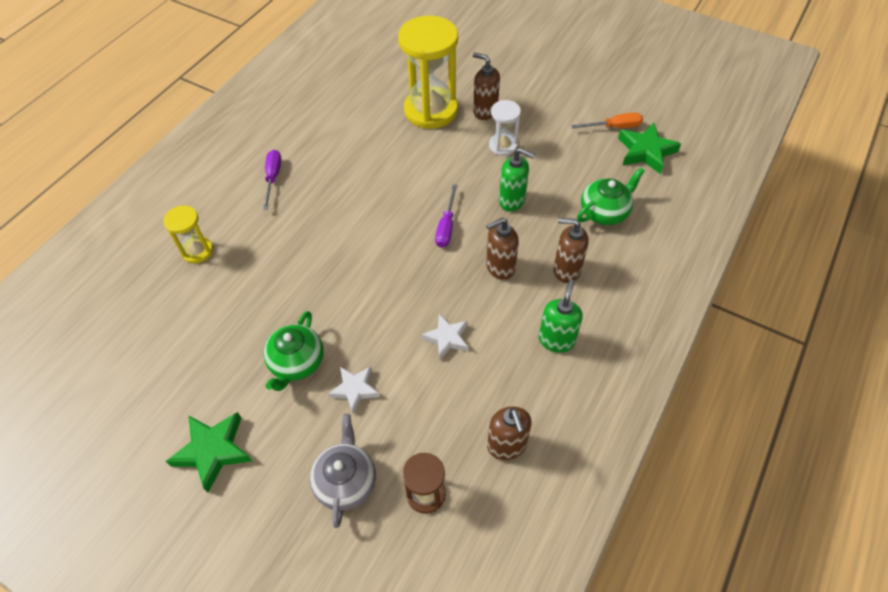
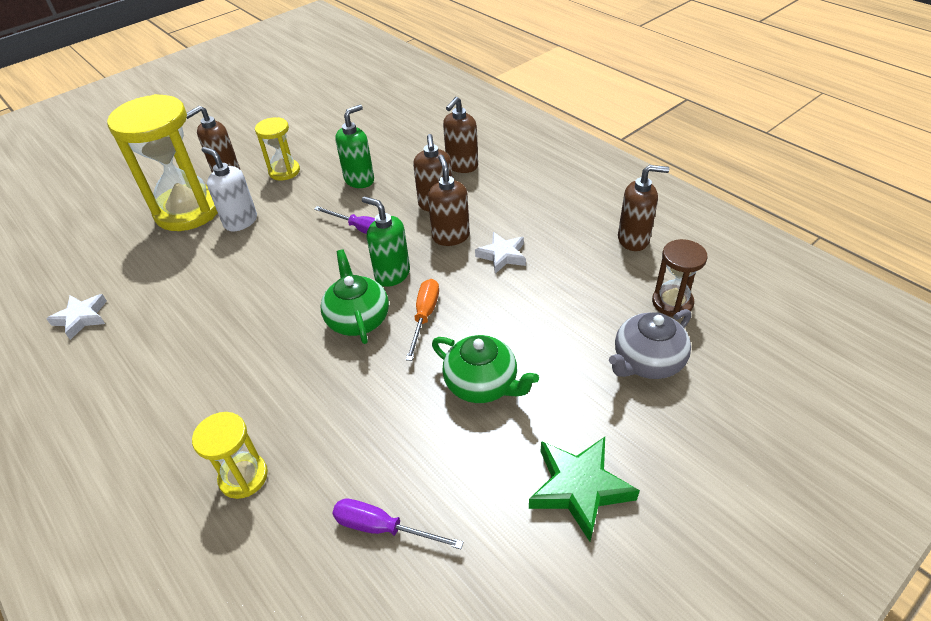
camera: 70 degrees left, 10 degrees down
purple screwdriver [263,150,281,210] -> purple screwdriver moved to [332,498,464,549]
grey teapot [310,414,376,528] -> grey teapot turned 60 degrees counterclockwise [609,309,691,379]
white star [328,366,380,415] -> white star moved to [46,294,107,340]
white hourglass [489,100,521,156] -> yellow hourglass [255,117,300,181]
green soap dispenser [539,279,583,353] -> green soap dispenser moved to [362,196,410,287]
orange screwdriver [571,113,643,129] -> orange screwdriver moved to [406,279,439,361]
green teapot [577,168,644,225] -> green teapot moved to [321,249,389,344]
green star [618,123,681,174] -> none
none -> white soap dispenser [202,147,257,231]
none -> brown soap dispenser [428,155,470,246]

